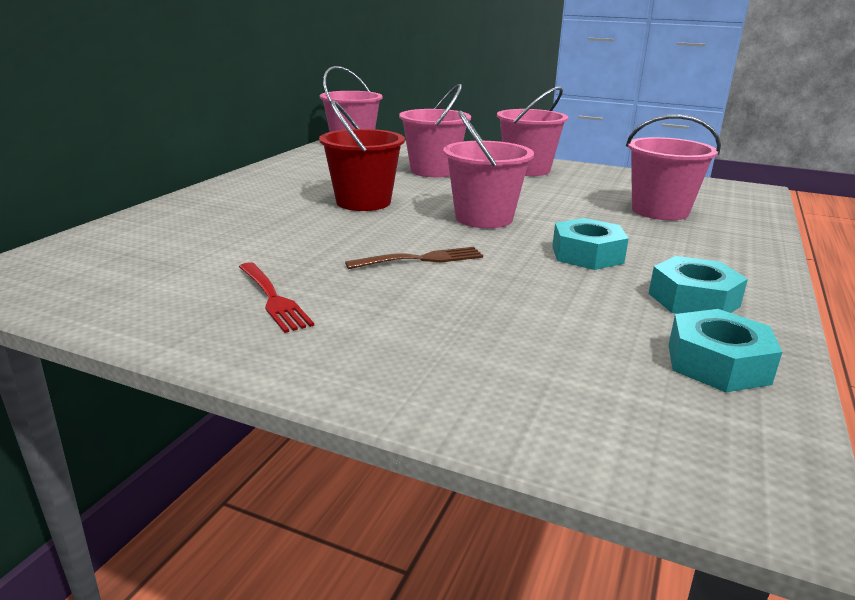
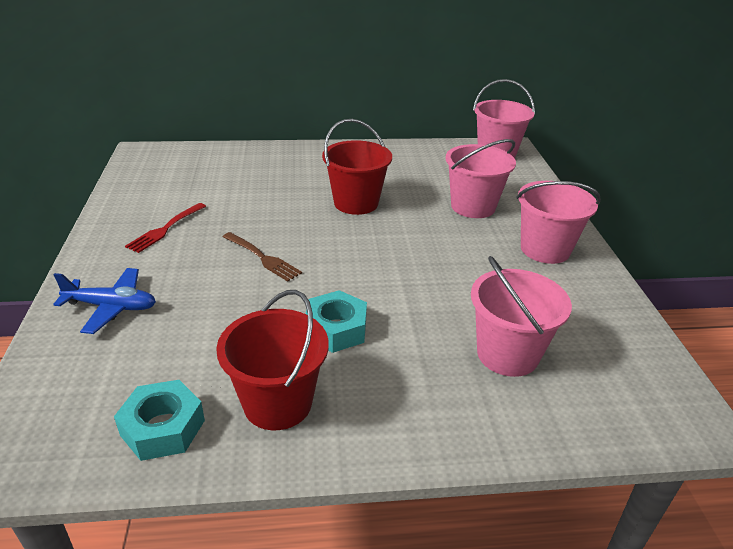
camera: 60 degrees right, 10 degrees up
pink bucket [443,111,534,228] -> none
turquoise nut [649,256,748,314] -> red bucket [216,290,329,430]
none -> blue plane [53,268,156,334]

